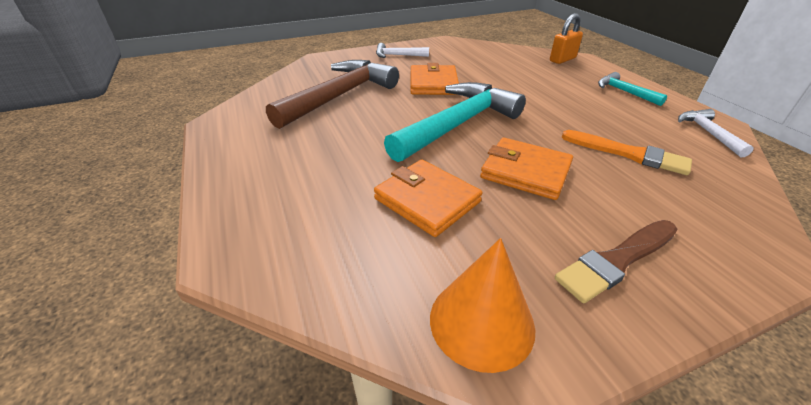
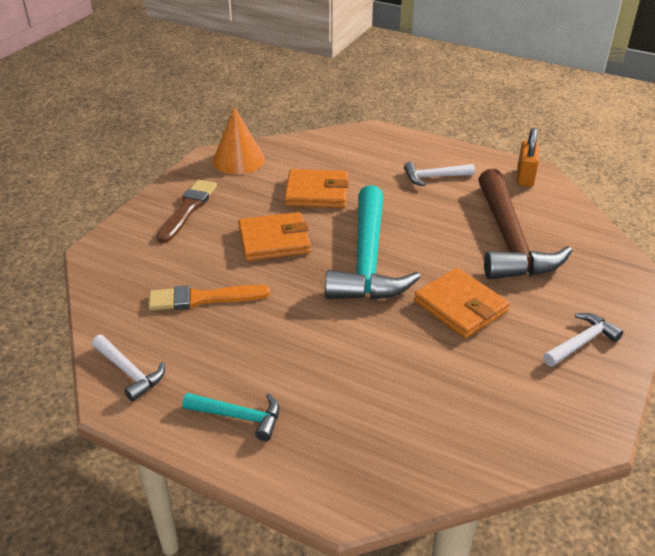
camera: 140 degrees right, 0 degrees up
orange padlock [550,13,583,64] -> orange padlock moved to [517,128,539,187]
none -> white hammer [404,162,475,186]

